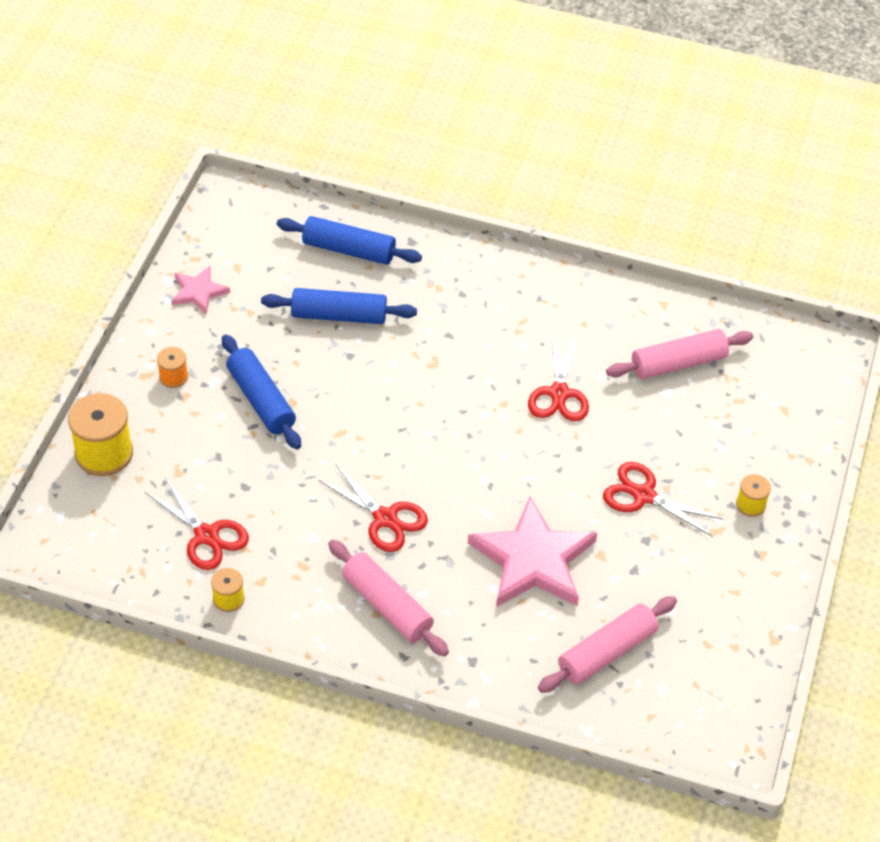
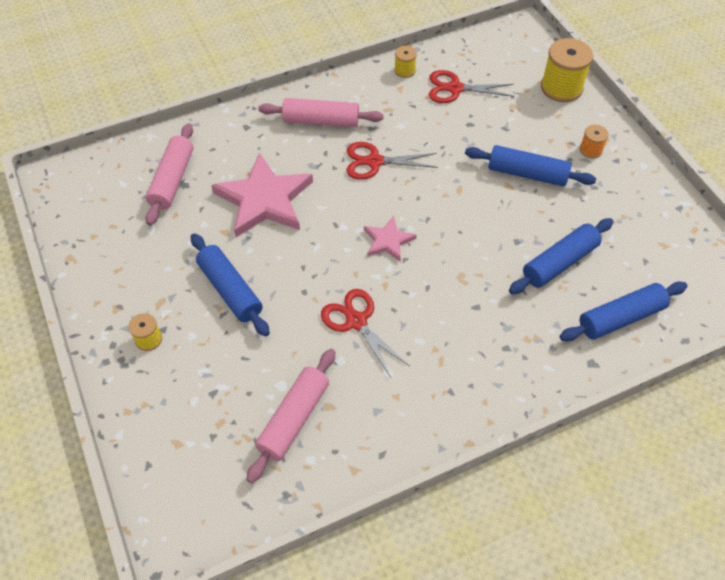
camera: 140 degrees right, 5 degrees up
pink star [171,266,230,314] -> pink star moved to [364,216,416,262]
red scissors [603,462,723,537] -> blue rolling pin [191,233,270,336]

